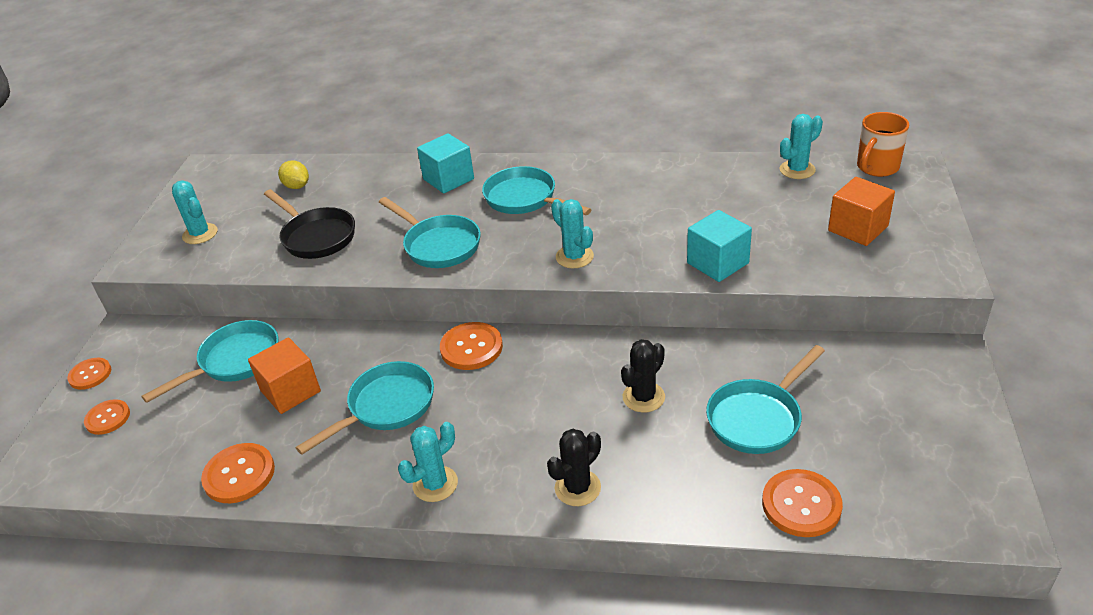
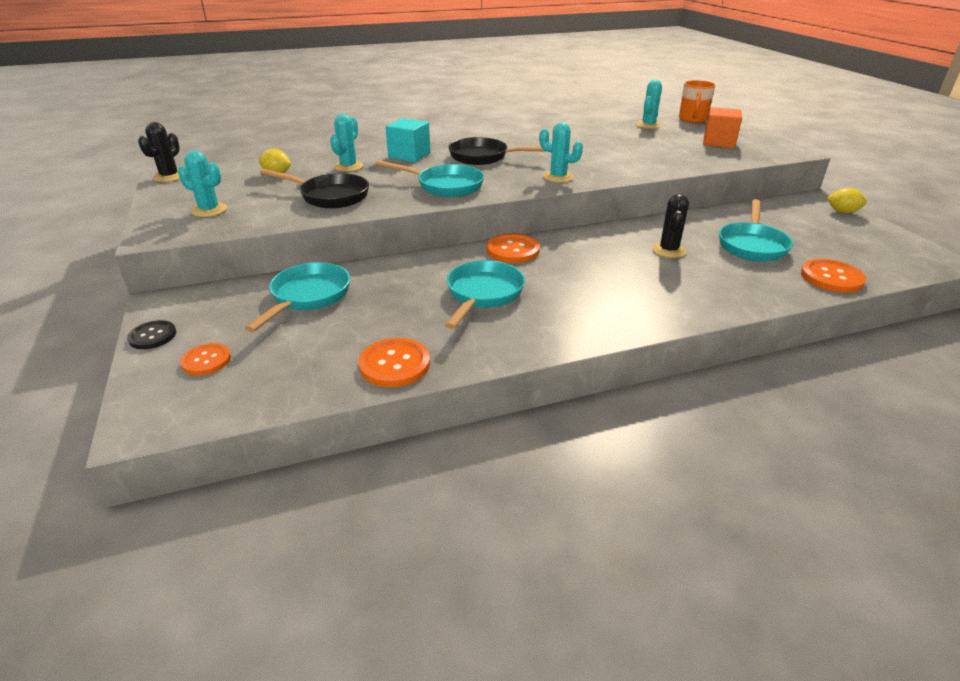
camera: 30 degrees left, 5 degrees down
orange button [67,358,111,390] -> black button [127,320,176,349]
orange cube [248,337,321,414] -> none
turquoise cactus [398,422,458,502] -> turquoise cactus moved to [330,114,363,172]
turquoise pan [482,166,592,215] -> black pan [449,137,547,165]
black cactus [547,429,601,506] -> black cactus moved to [138,122,180,182]
turquoise cube [687,210,752,282] -> none
none -> yellow lemon [827,188,867,213]

